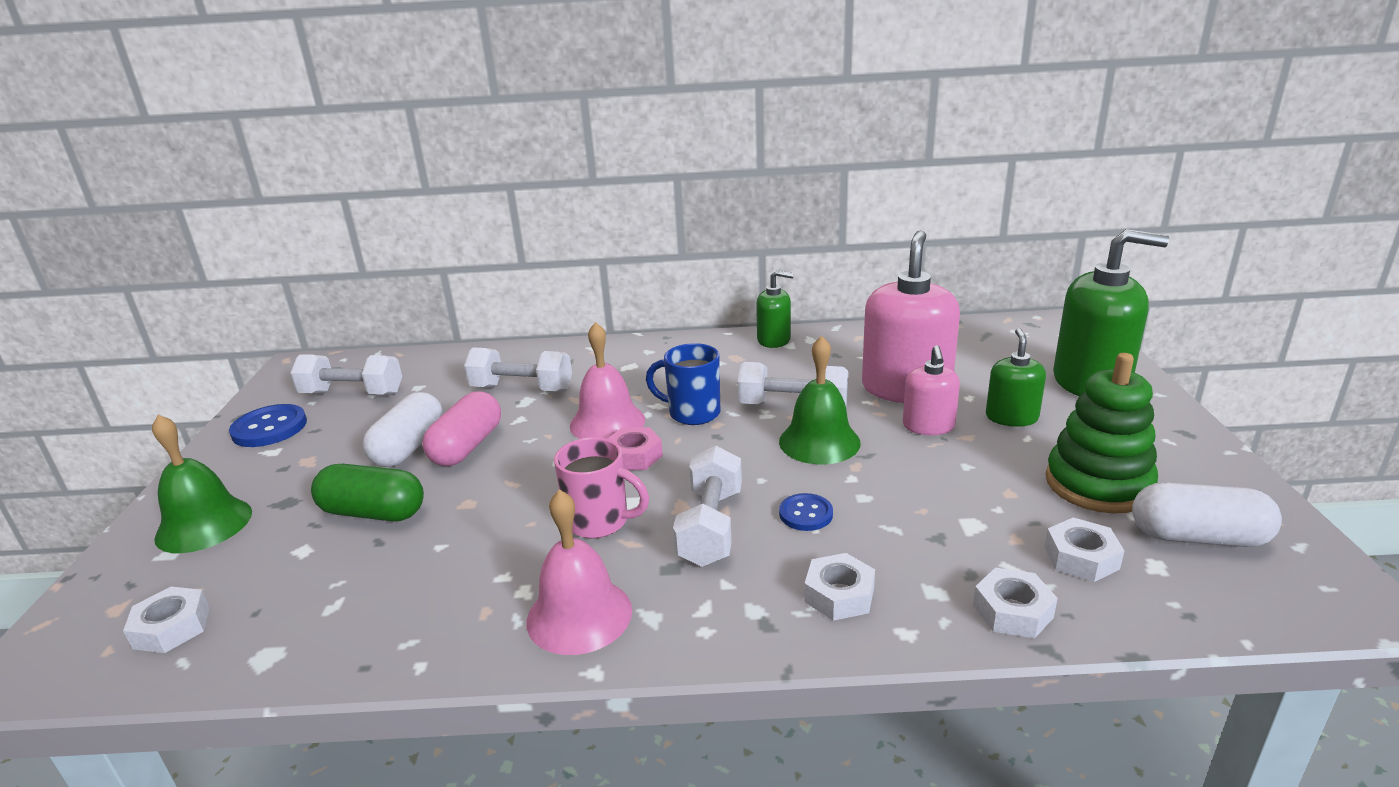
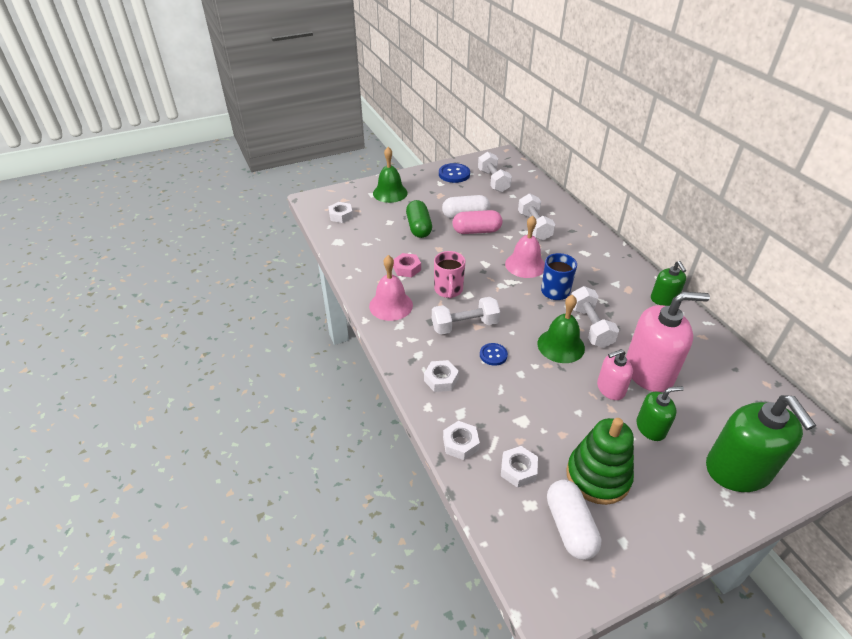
camera: 65 degrees right, 15 degrees up
pink nut [607,427,663,470] -> pink nut moved to [393,253,421,277]

